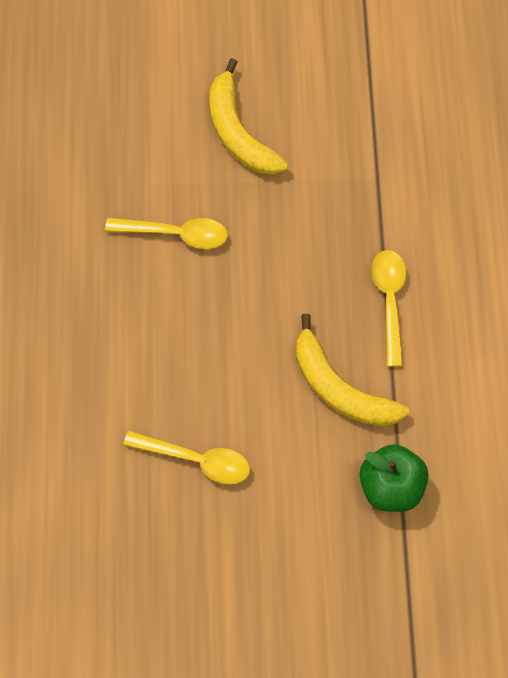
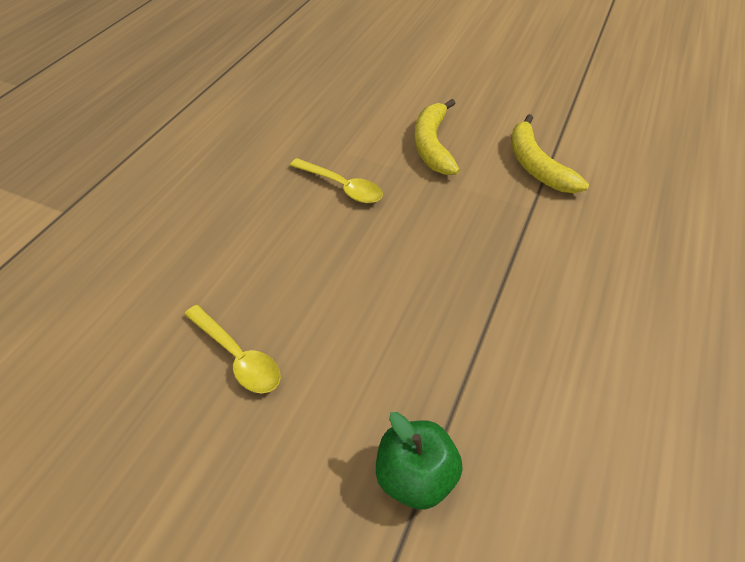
camera: 25 degrees right, 15 degrees down
yellow banana [296,314,409,426] -> yellow banana moved to [511,114,589,193]
yellow spoon [371,250,406,367] -> none

